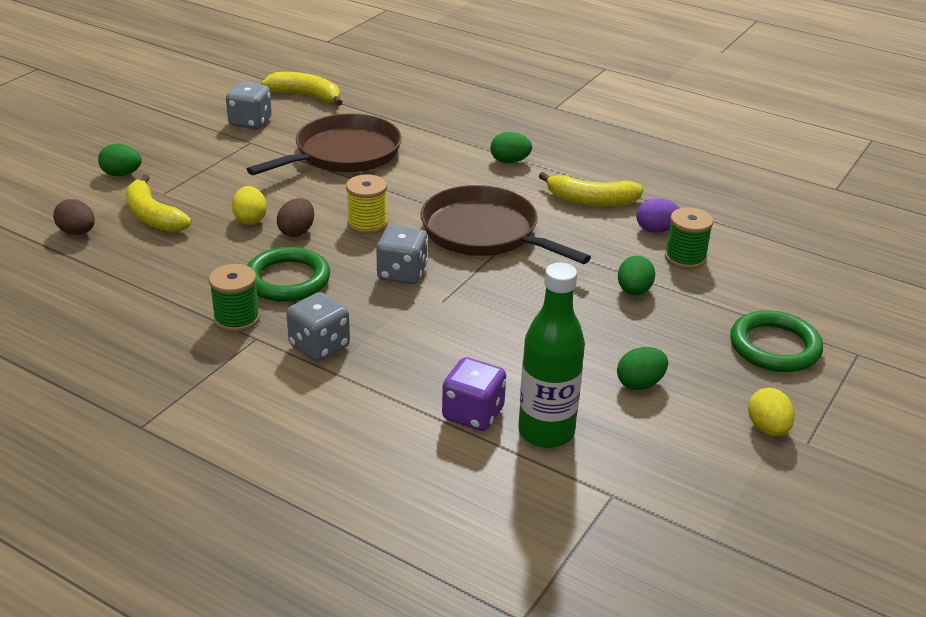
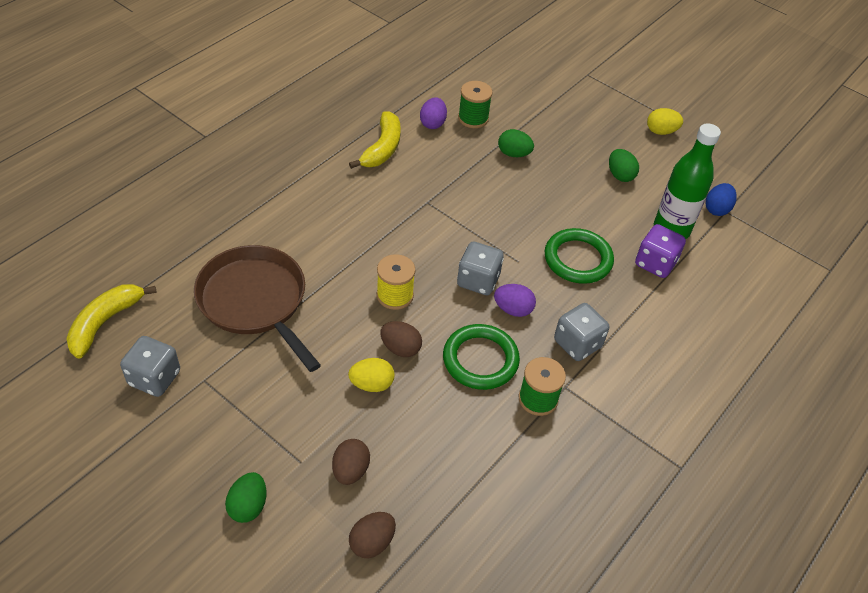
camera: 85 degrees left, 15 degrees up
yellow banana [126,174,192,232] -> brown egg [332,439,370,485]
brown pan [420,185,591,264] -> none
green egg [490,132,532,163] -> none
green ring [730,310,823,372] -> green ring moved to [545,228,614,284]
none -> purple egg [494,284,536,317]
none -> blue egg [705,183,737,216]

